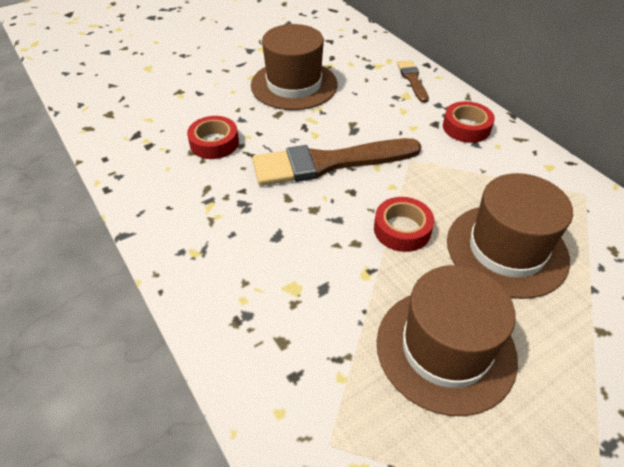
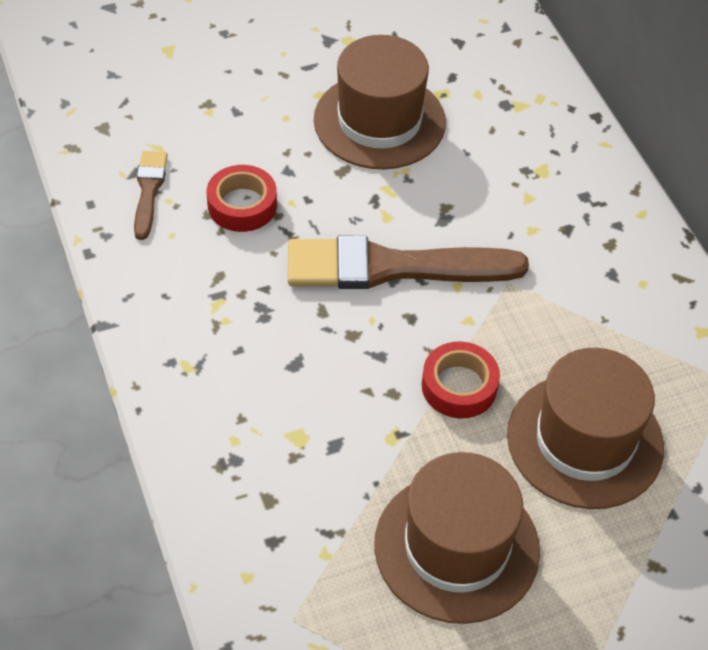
camera: 10 degrees right, 5 degrees up
brown brush [397,60,429,103] -> brown brush moved to [134,151,168,240]
red tape [443,101,495,143] -> none

